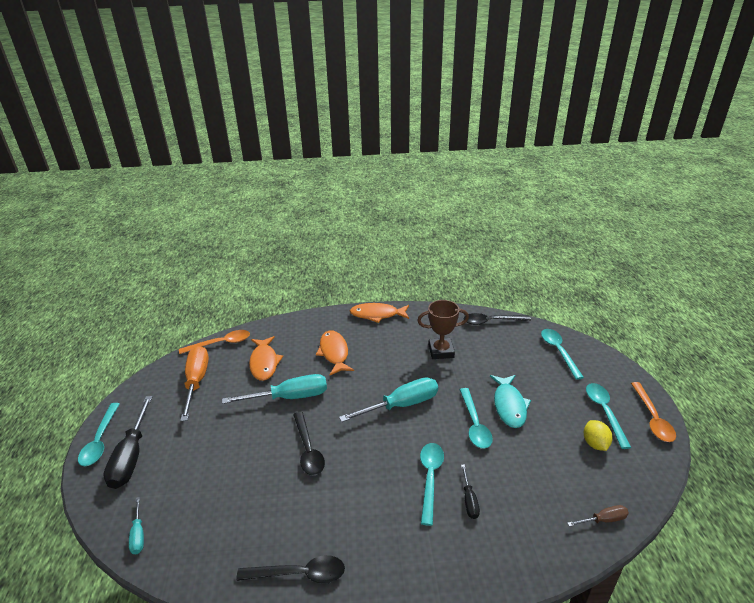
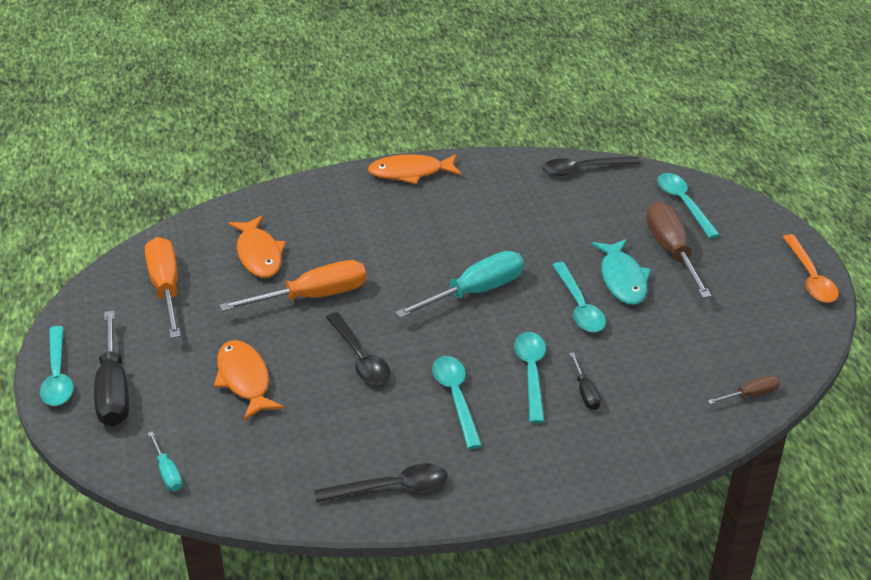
camera: 10 degrees left, 5 degrees up
orange spoon [179,330,250,354] -> none
turquoise screwdriver [222,374,327,404] -> orange screwdriver [219,260,366,311]
orange fish [316,331,354,375] -> orange fish moved to [214,340,284,420]
brown trophy [417,300,469,359] -> none
yellow lemon [584,420,613,451] -> none
turquoise spoon [586,383,631,449] -> turquoise spoon moved to [432,356,482,449]
none -> brown screwdriver [646,202,712,298]

